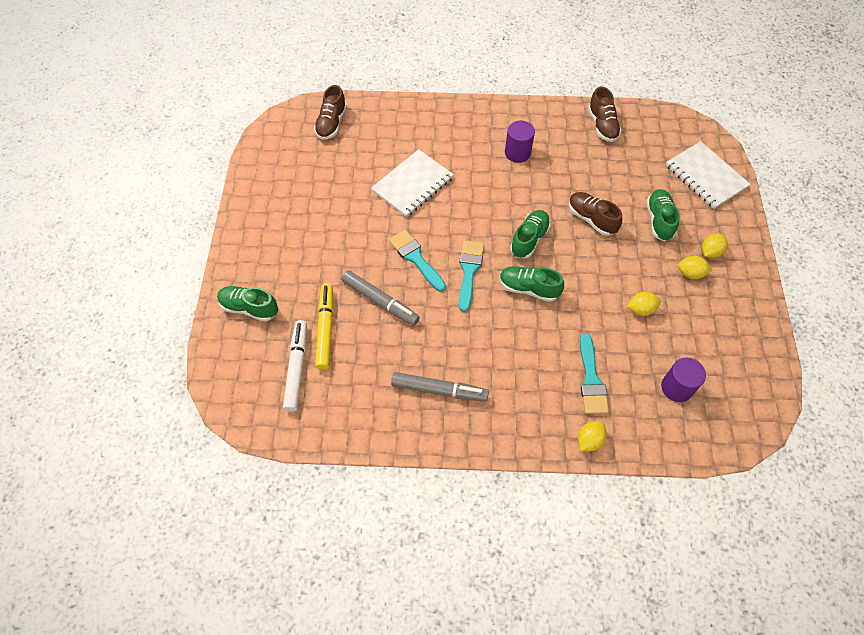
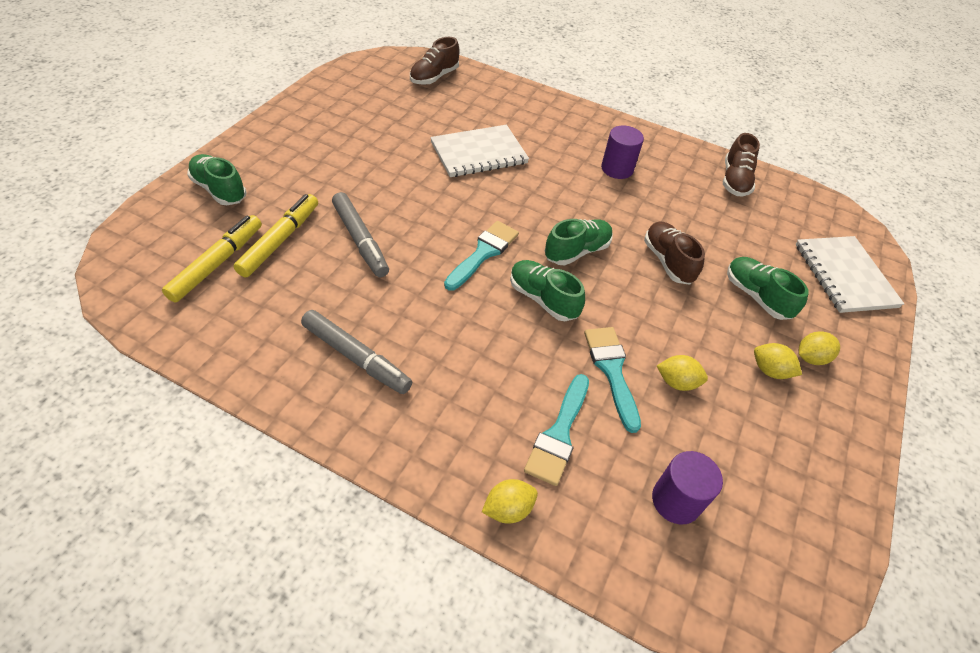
camera: 20 degrees right, 10 degrees down
white marker [283,320,307,412] -> yellow marker [162,215,262,302]
turquoise brush [389,230,446,292] -> turquoise brush moved to [584,327,641,433]
green shoe [646,189,680,241] -> green shoe turned 60 degrees counterclockwise [727,257,809,320]

